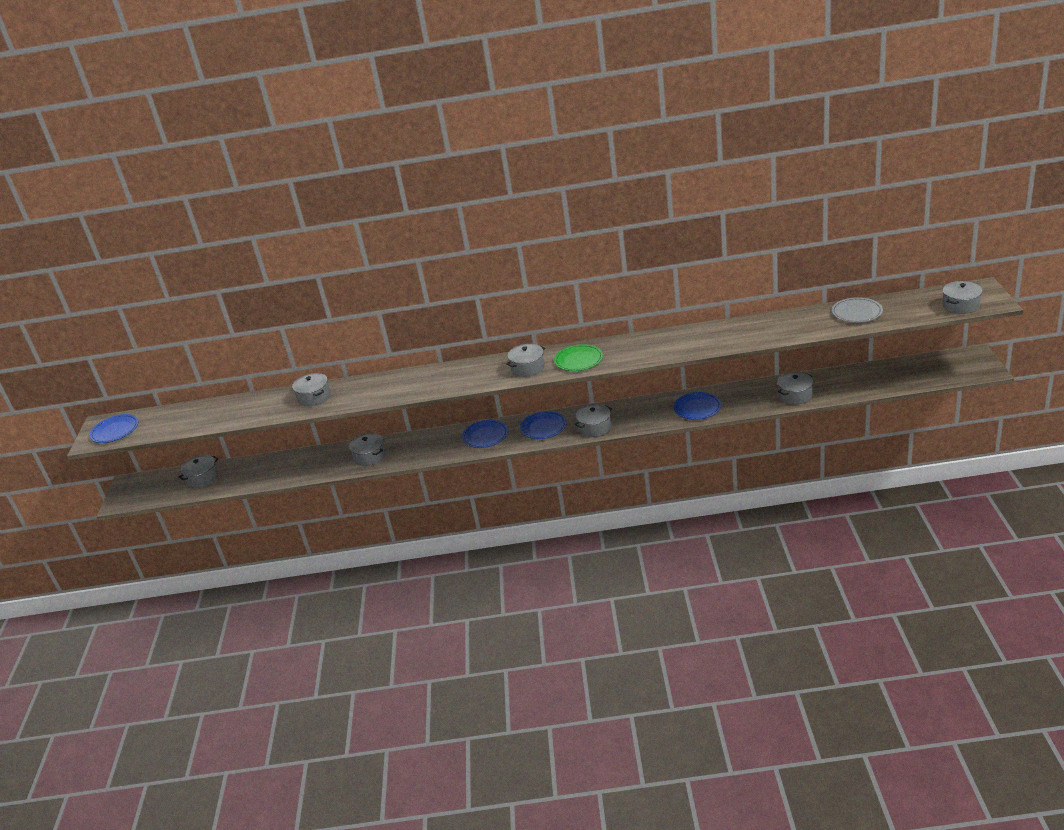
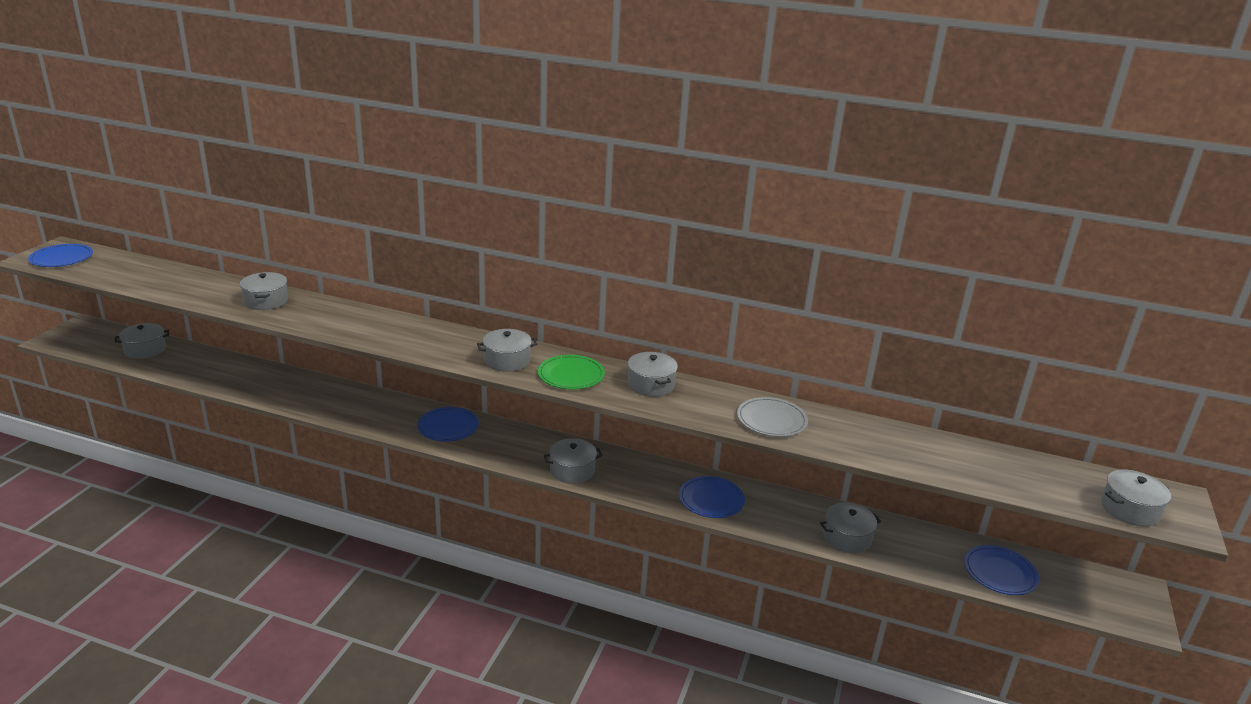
camera: 15 degrees right, 5 degrees down
grey pot [349,433,386,466] -> grey pot moved to [628,352,678,397]
blue plate [520,411,567,439] -> blue plate moved to [964,545,1039,595]
grey plate [832,297,883,323] -> grey plate moved to [737,397,808,437]

